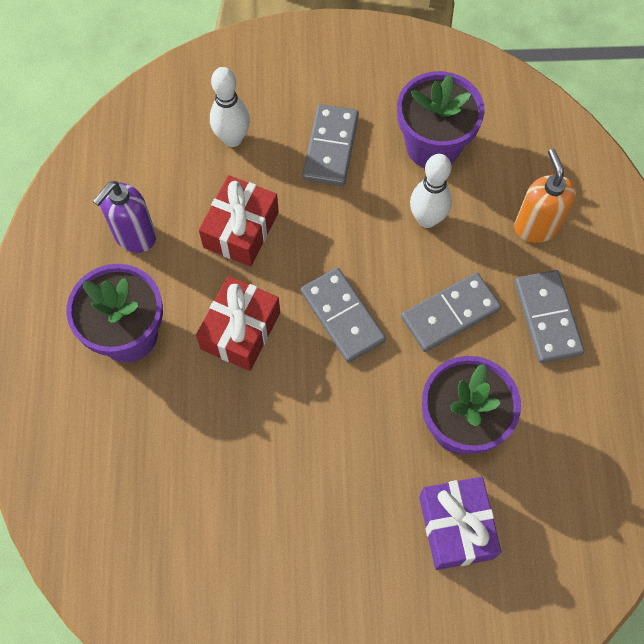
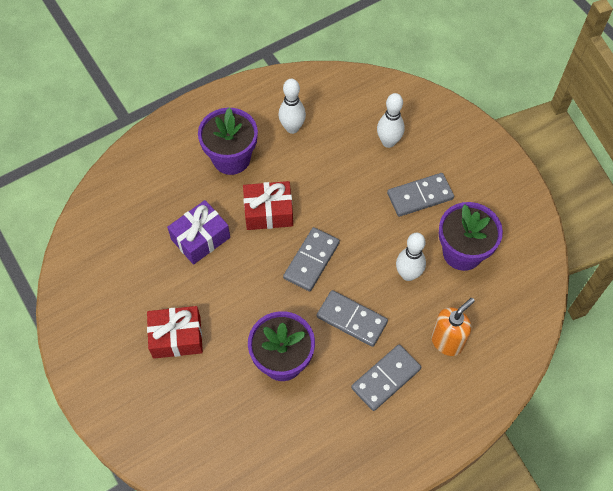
camera: 60 degrees right, 5 degrees down
purple soap dispenser [93,181,156,253] -> white bowling pin [278,79,306,134]
red gift [199,175,279,267] -> red gift moved to [147,306,203,359]
purple gift [419,477,501,570] -> purple gift moved to [167,200,230,265]

